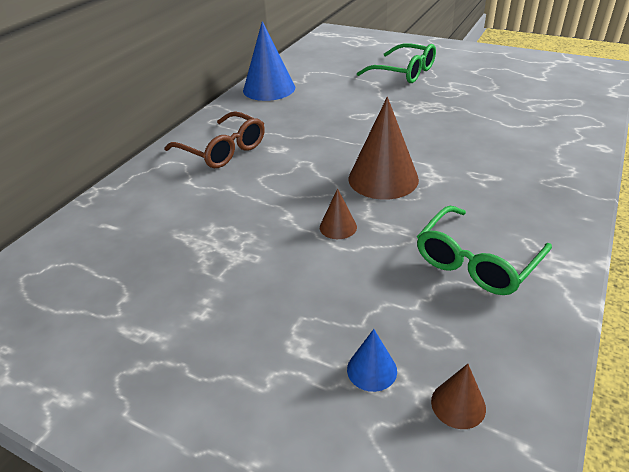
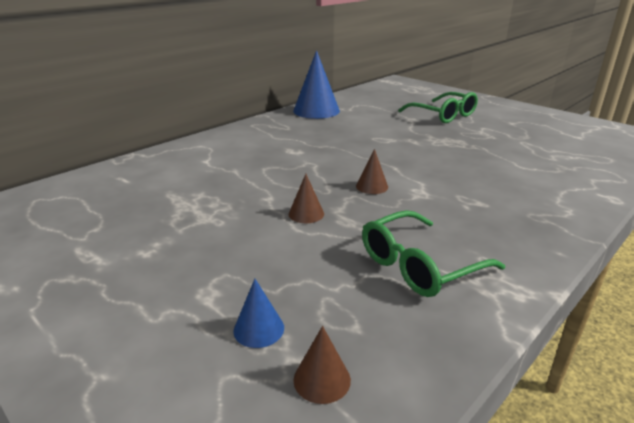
camera: 15 degrees right, 10 degrees down
brown glasses [165,111,265,168] -> none
brown cone [349,97,419,200] -> brown cone [356,149,388,194], size x0.48

